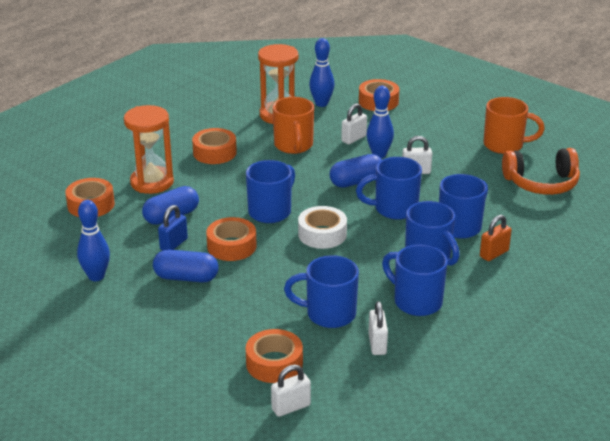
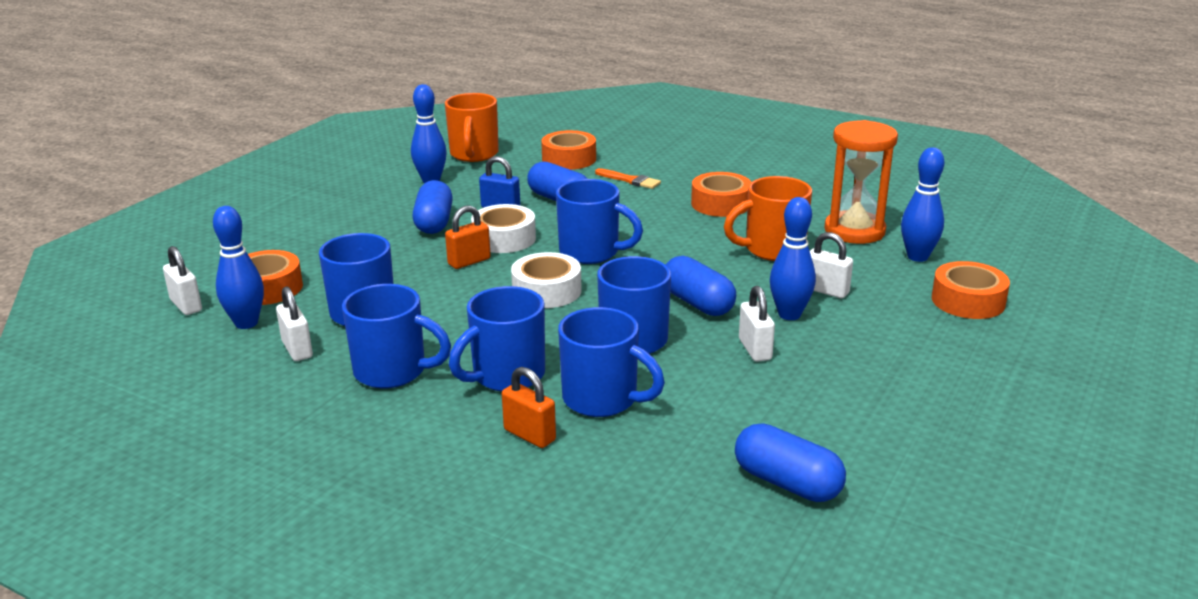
camera: 80 degrees right, 5 degrees down
orange hourglass [124,105,174,194] -> orange brush [595,168,661,189]
orange tape [206,217,256,261] -> white tape [471,204,536,253]
white padlock [368,301,388,355] -> white padlock turned 75 degrees clockwise [276,286,313,361]
blue mug [382,245,448,316] -> blue mug turned 75 degrees clockwise [342,284,451,389]
orange mug [484,97,545,154] -> orange mug moved to [445,93,499,162]
orange headphones [502,148,580,195] -> blue capsule [735,423,846,502]
none -> blue bowling pin [213,206,264,329]
none -> orange padlock [445,205,491,269]

